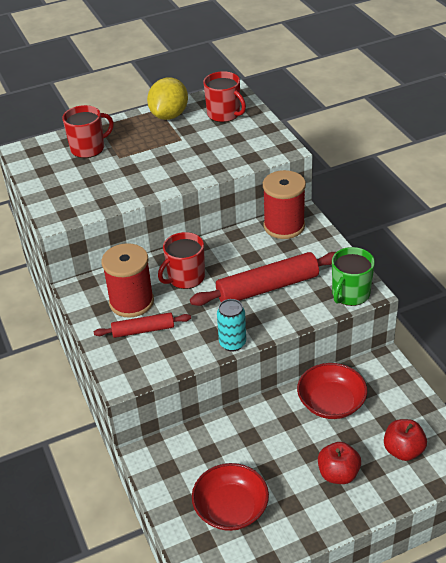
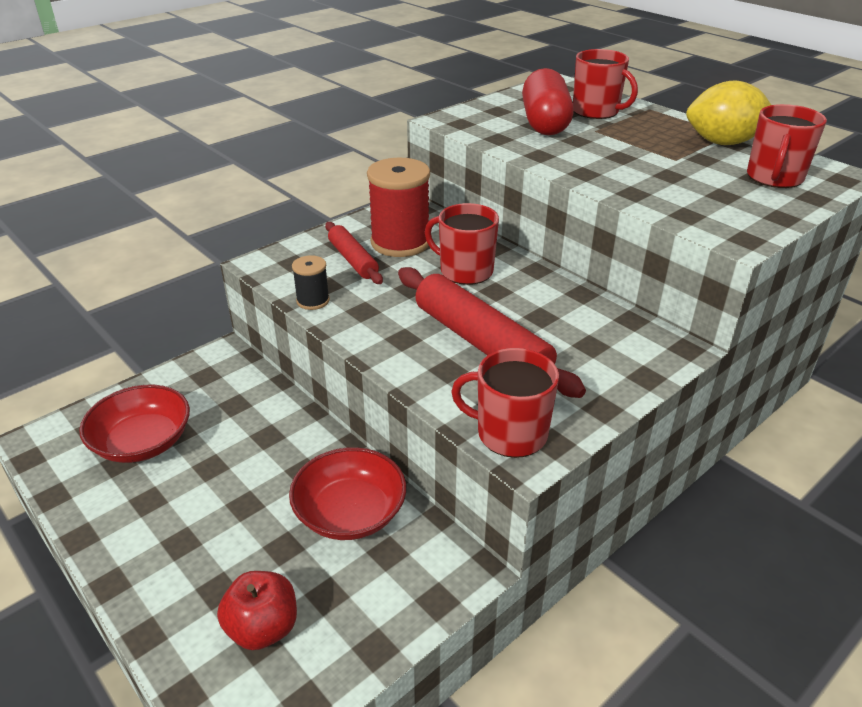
camera: 70 degrees right, 5 degrees down
turquoise can [217,299,246,351] -> none
red spool [263,170,306,239] -> none
red apple [318,442,361,484] -> none
green mug [332,247,375,306] -> red mug [451,348,559,458]
none -> black spool [292,255,330,310]
none -> red capsule [522,68,574,135]

